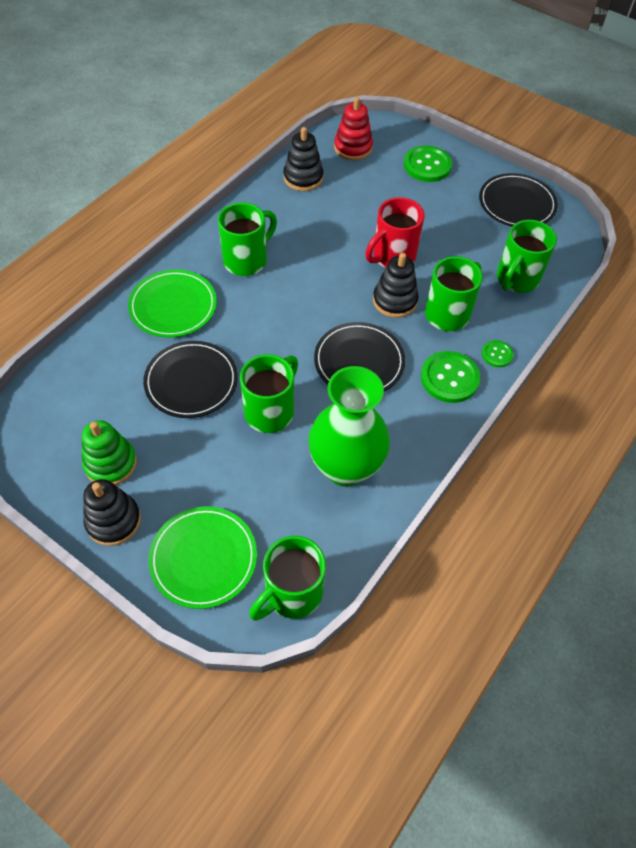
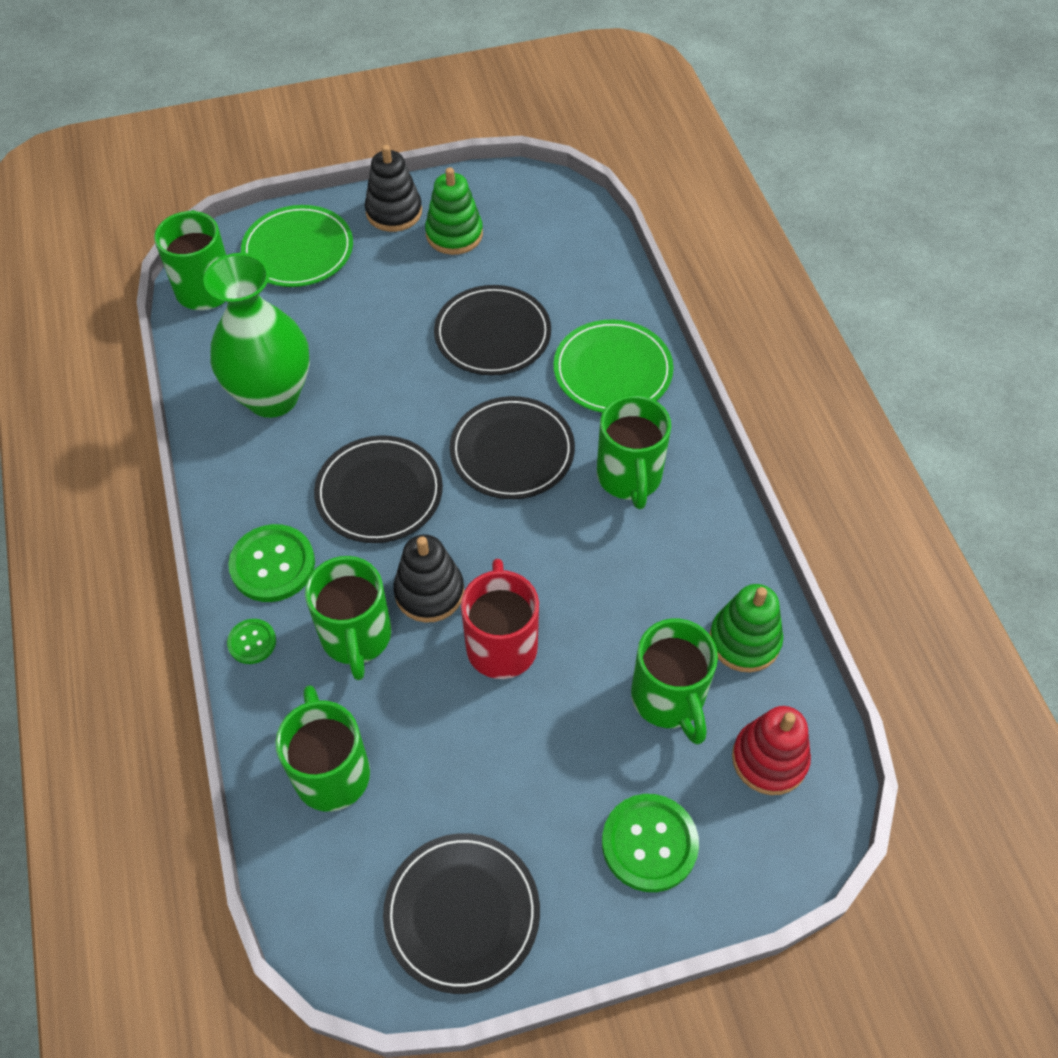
camera: 130 degrees right, 0 degrees up
green mug [240,354,298,433] -> green mug moved to [631,619,718,745]
black stacking toy [283,127,323,191] -> green stacking toy [709,584,783,672]
none -> black plate [449,396,575,499]

